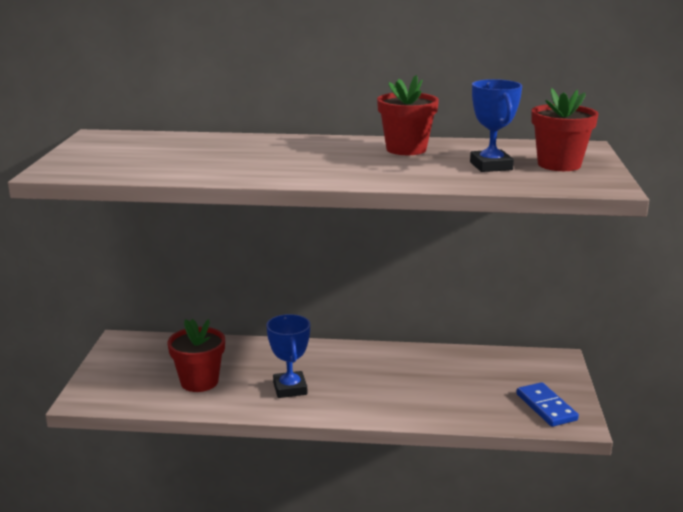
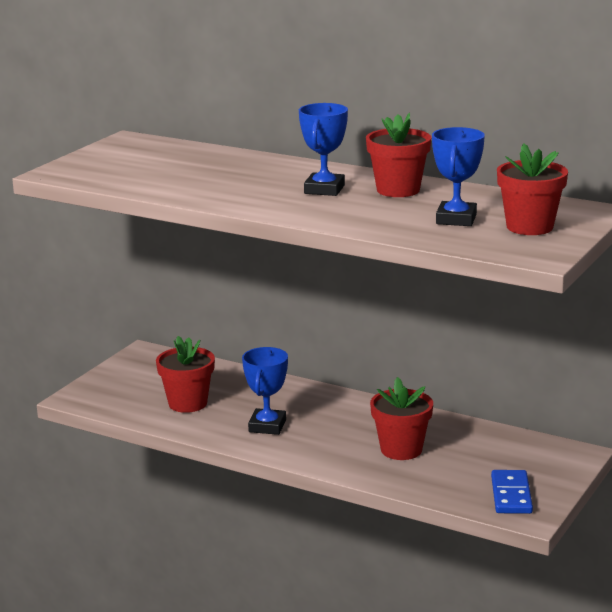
camera: 25 degrees right, 0 degrees up
none -> blue trophy [299,103,348,196]
none -> red flower pot [370,377,433,460]

